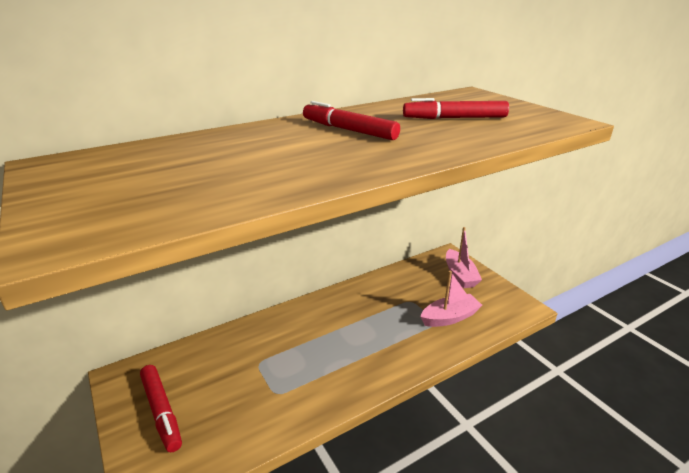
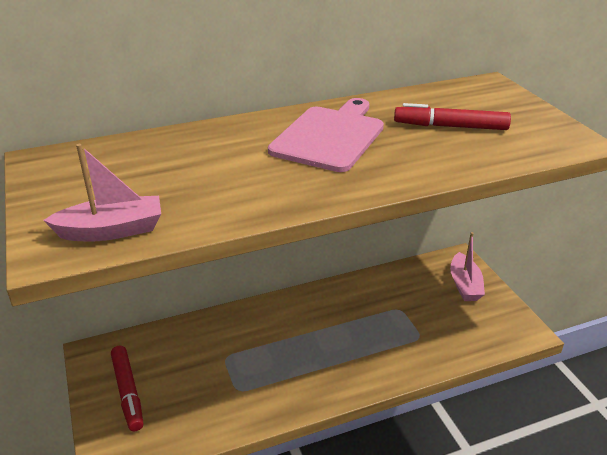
camera: 10 degrees right, 5 degrees up
red marker [303,101,400,140] -> pink cutting board [268,98,384,172]
pink boat [420,271,482,327] -> pink boat moved to [43,144,161,242]

